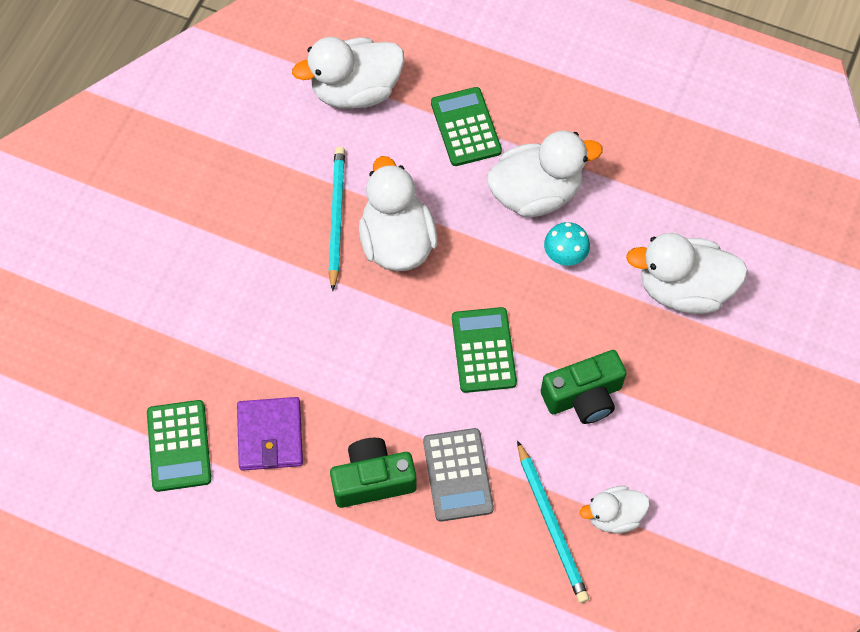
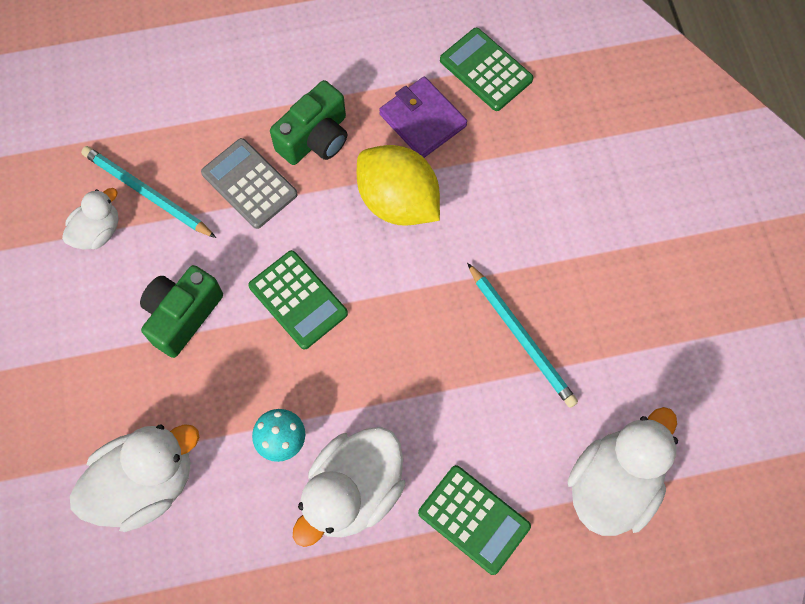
camera: 145 degrees right, 5 degrees up
white duck [359,156,438,271] -> none
none -> yellow lemon [357,145,440,226]

